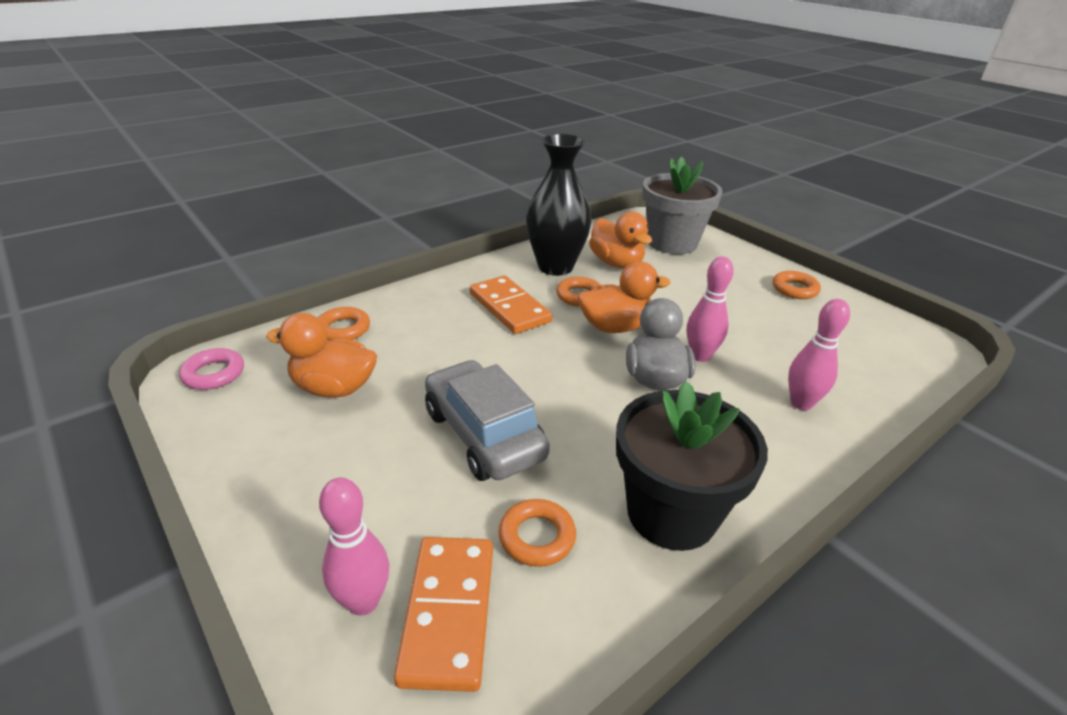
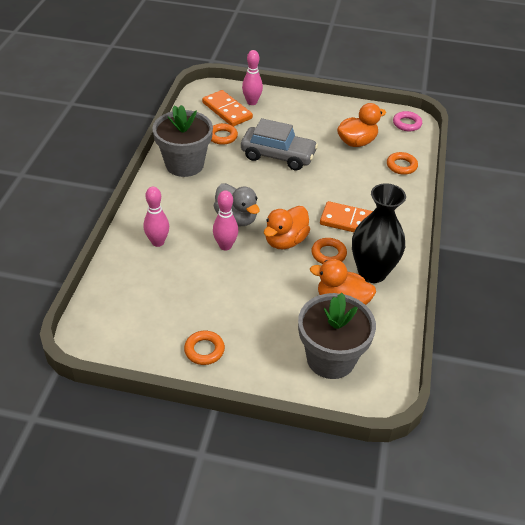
camera: 140 degrees right, 10 degrees up
black flower pot [616,381,768,551] -> grey flower pot [152,105,213,177]

